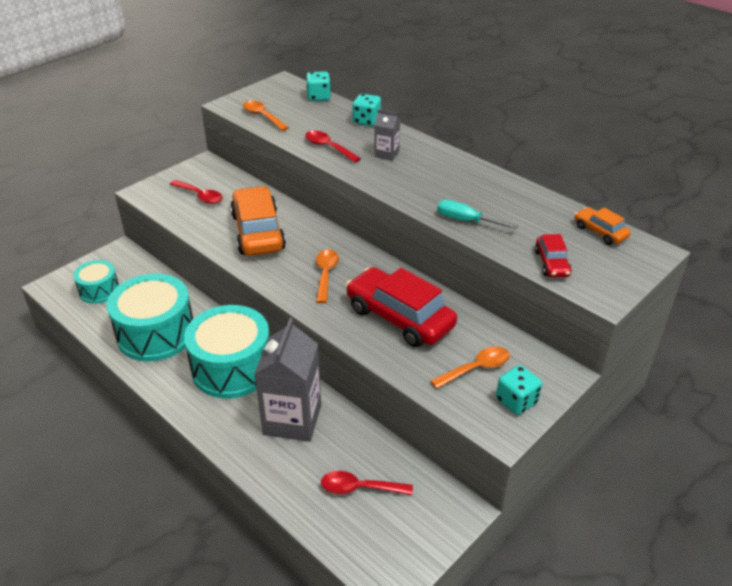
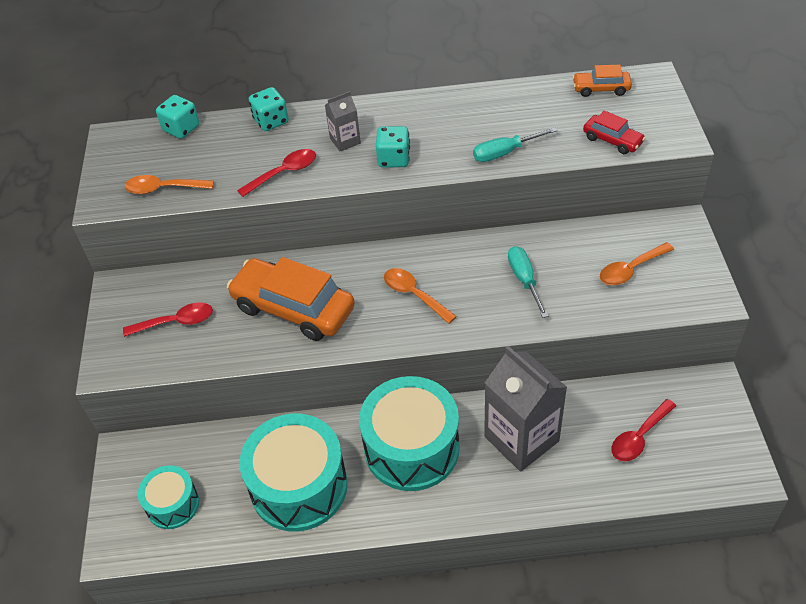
camera: 45 degrees left, 10 degrees up
red spoon [305,131,361,162] -> red spoon turned 150 degrees clockwise [237,149,316,197]
red car [346,267,457,347] -> turquoise screwdriver [508,246,548,318]
orange spoon [431,346,510,389] -> orange spoon turned 135 degrees counterclockwise [600,242,674,285]
turquoise dice [496,365,542,415] -> turquoise dice moved to [376,126,410,168]

